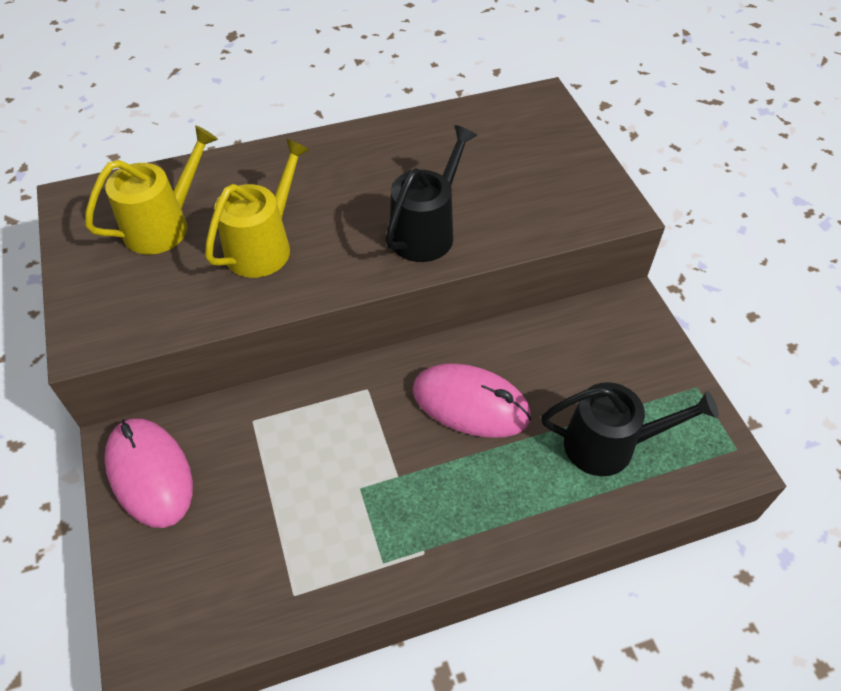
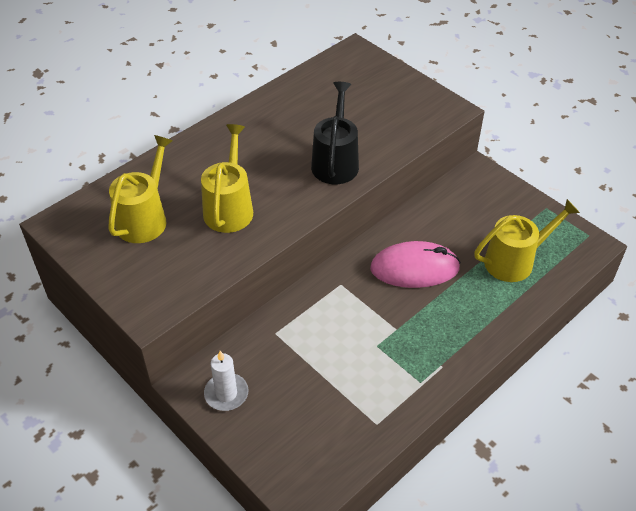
camera: 25 degrees left, 5 degrees down
pink mouse [104,418,193,528] -> white candle [204,351,248,411]
black watering can [541,382,719,476] -> yellow watering can [474,199,580,282]

